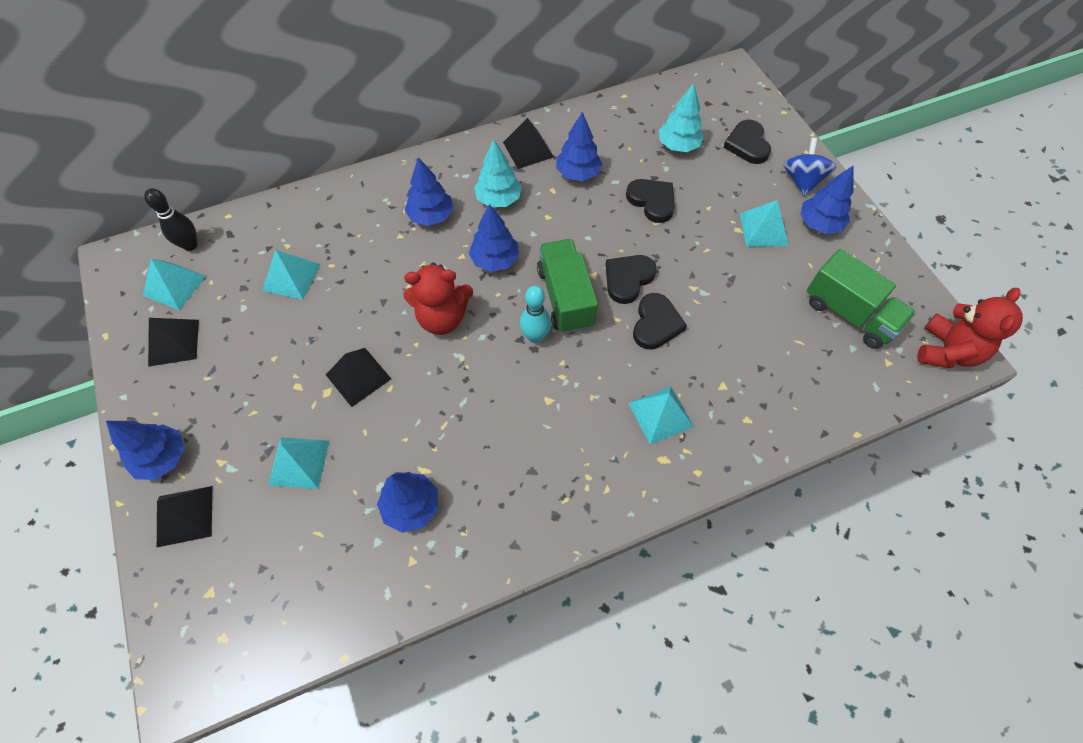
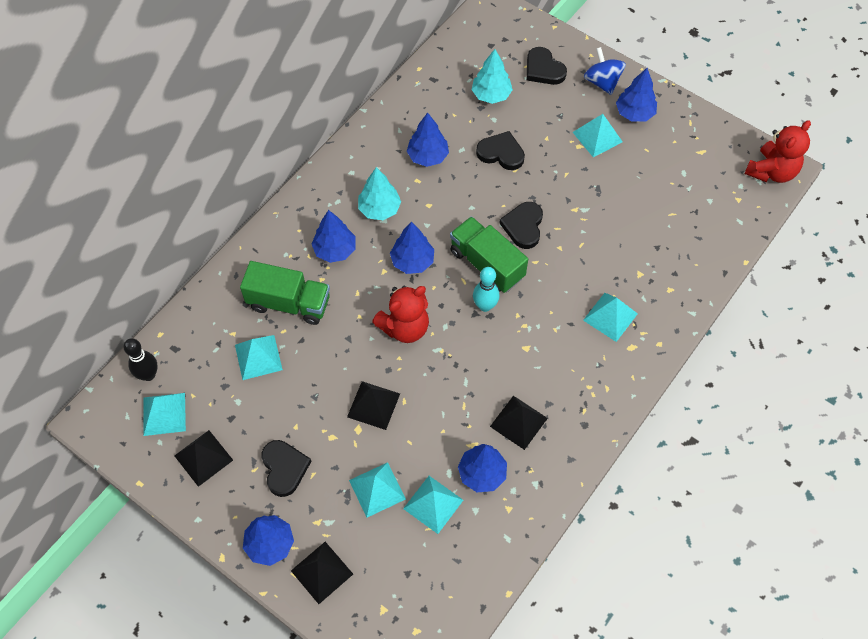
camera: 30 degrees left, 0 degrees up
black pyramid [503,118,554,169] -> black pyramid moved to [490,396,548,450]
black heart [633,293,687,349] -> black heart moved to [261,440,312,497]
green truck [806,249,916,349] -> green truck moved to [240,261,330,325]
red teddy bear [917,288,1023,368] -> red teddy bear turned 45 degrees clockwise [745,120,811,183]
none -> turquoise pyramid [403,476,463,534]

